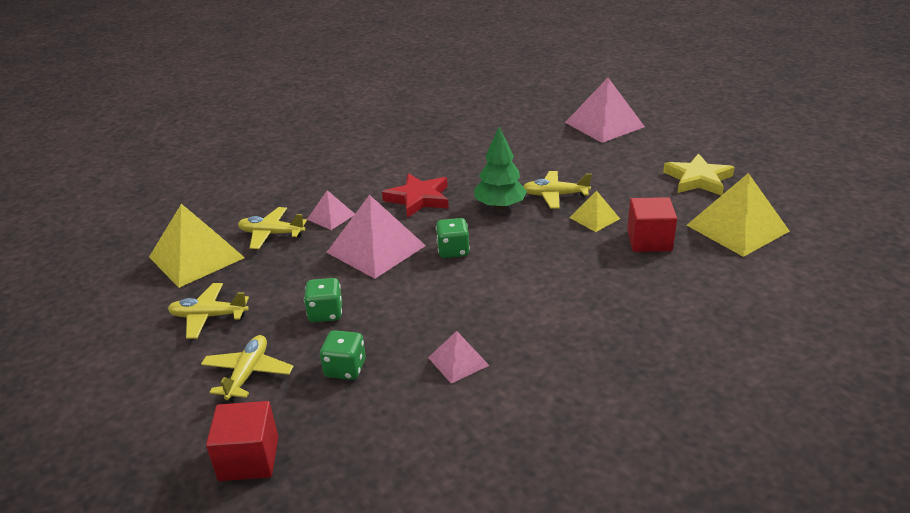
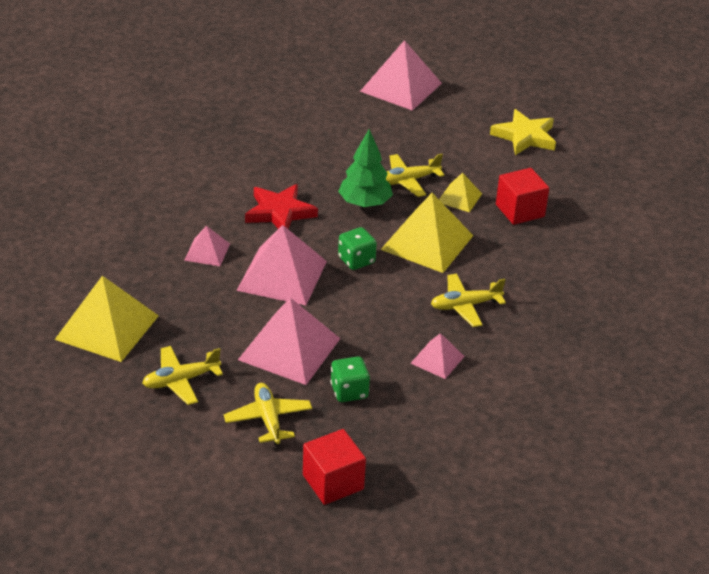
camera: 30 degrees left, 5 degrees up
yellow plane [238,207,307,249] -> yellow plane moved to [431,274,506,327]
green dice [304,278,342,322] -> pink pyramid [238,297,340,385]
yellow pyramid [687,173,790,257] -> yellow pyramid moved to [381,193,474,273]

